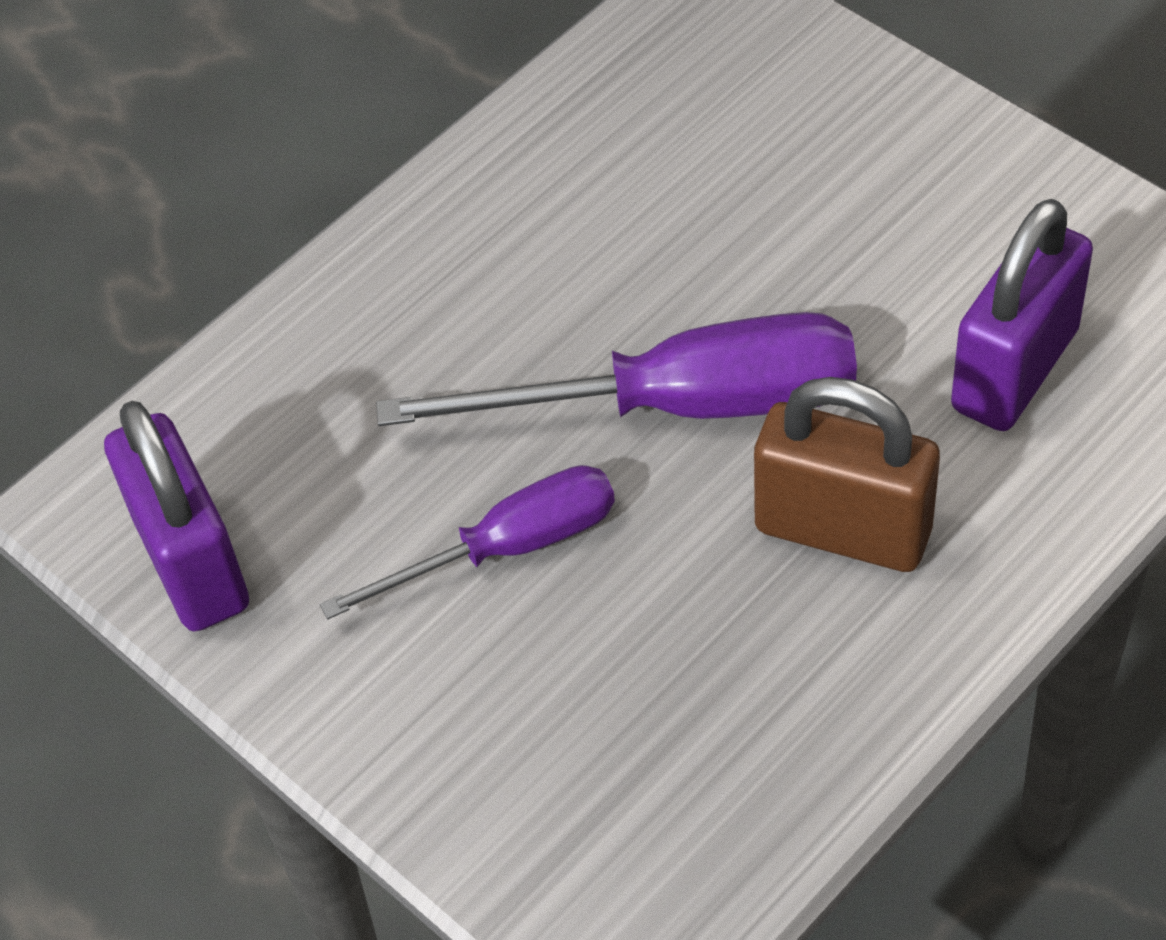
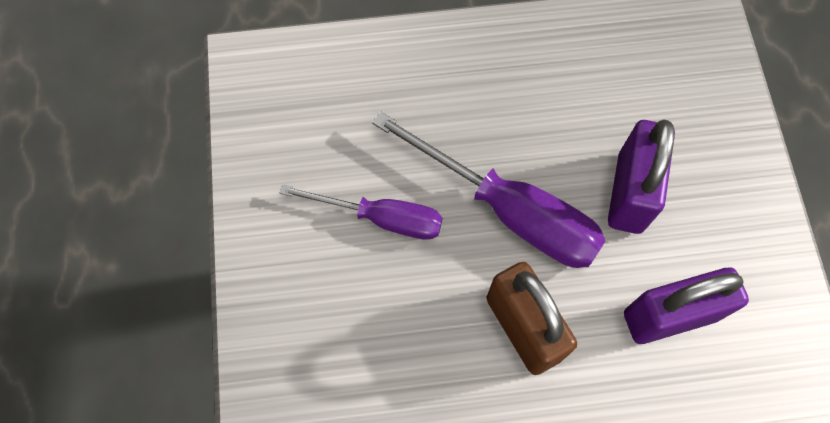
camera: 35 degrees right, 15 degrees up
purple padlock [104,401,249,632] -> purple padlock moved to [608,119,675,234]

